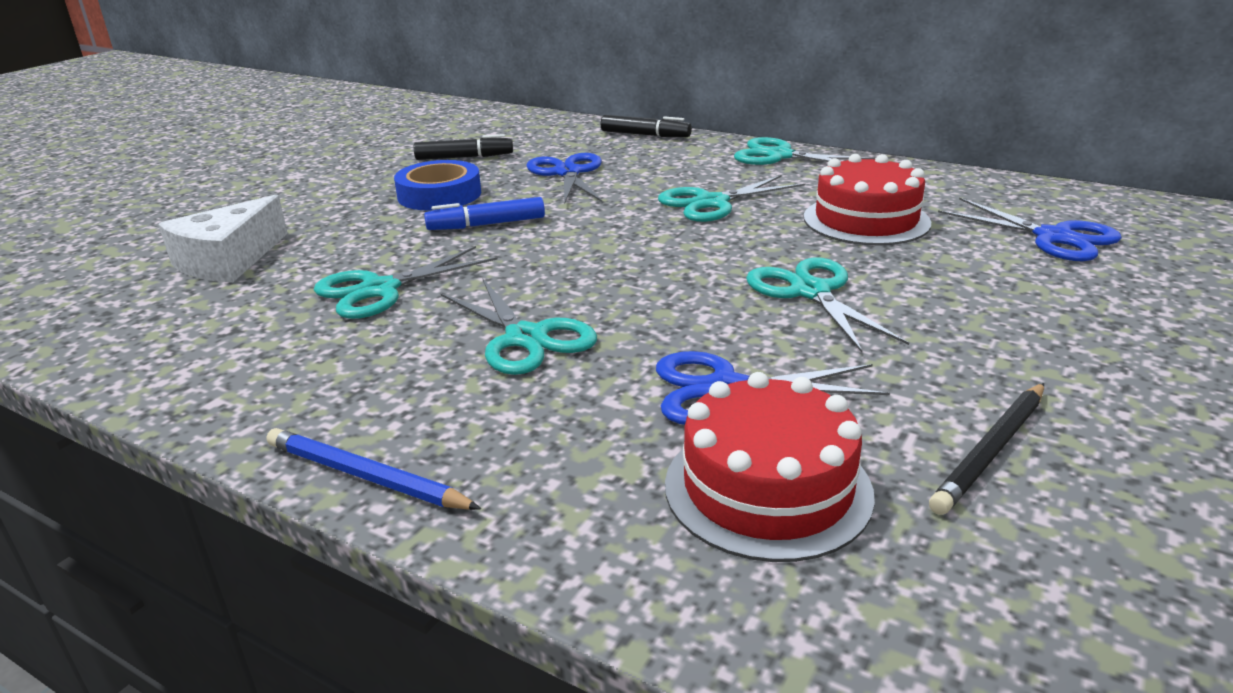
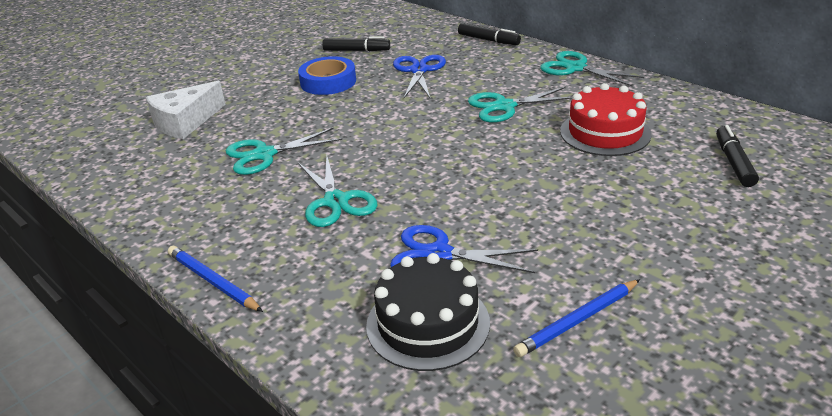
camera: 15 degrees right, 5 degrees up
blue marker [424,197,545,230] -> none
red cake [665,372,875,562] -> black cake [366,253,490,371]
turquoise scissors [746,257,909,352] -> none
black pencil [929,383,1044,515] -> blue pencil [513,279,640,357]
blue scissors [938,198,1122,261] -> black marker [716,125,759,187]

